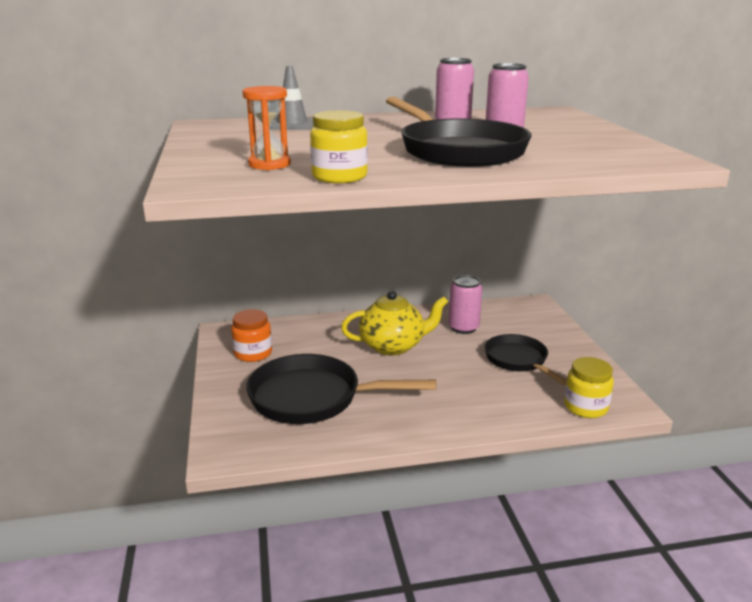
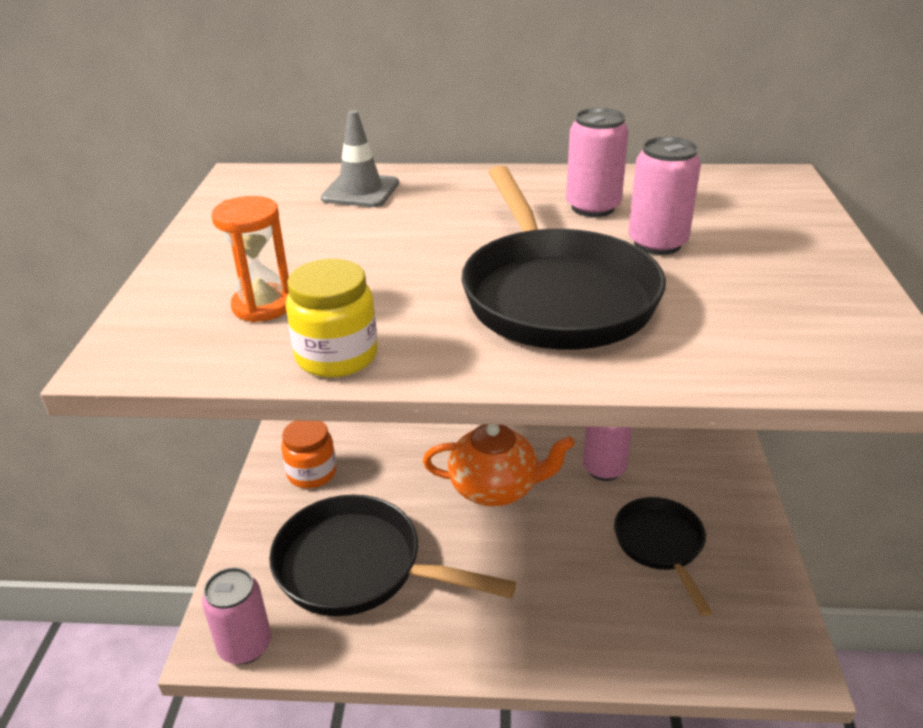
camera: 15 degrees right, 10 degrees up
yellow teapot [341,291,448,356] -> orange teapot [423,424,575,507]
yellow jar [564,357,614,418] -> none
none -> pink can [202,567,271,665]

